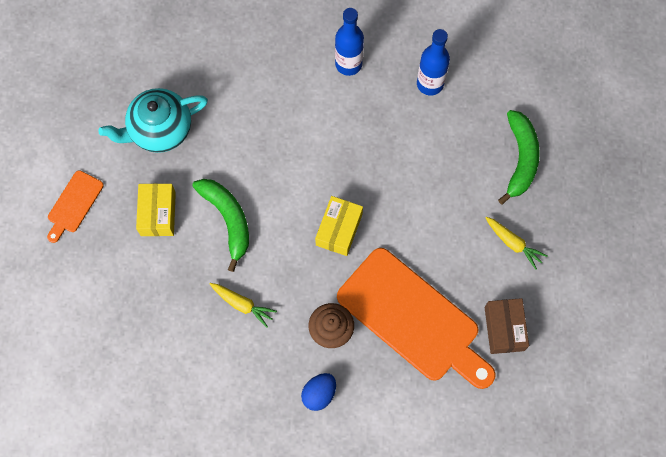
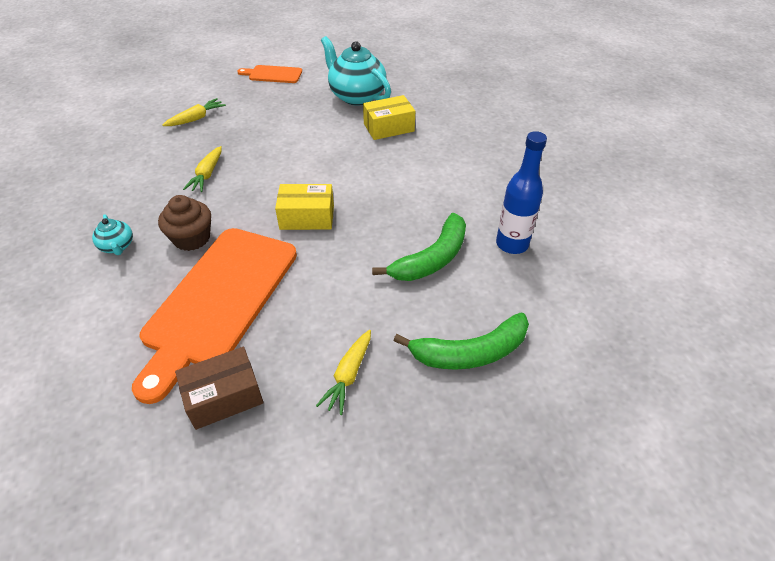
camera: 70 degrees right, 25 degrees down
yellow box [136,183,176,236] -> yellow box moved to [363,95,415,140]
green banana [192,179,249,272] -> green banana moved to [372,213,466,281]
blue egg [301,373,336,411] -> turquoise teapot [92,214,133,255]
blue bottle [335,8,364,76] -> none
none -> yellow carrot [162,98,226,126]

